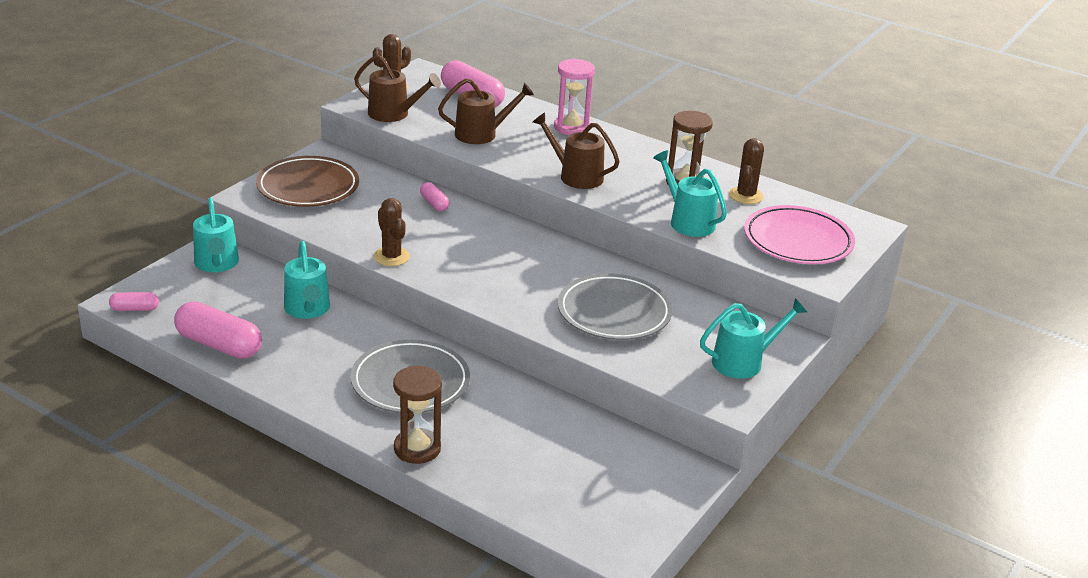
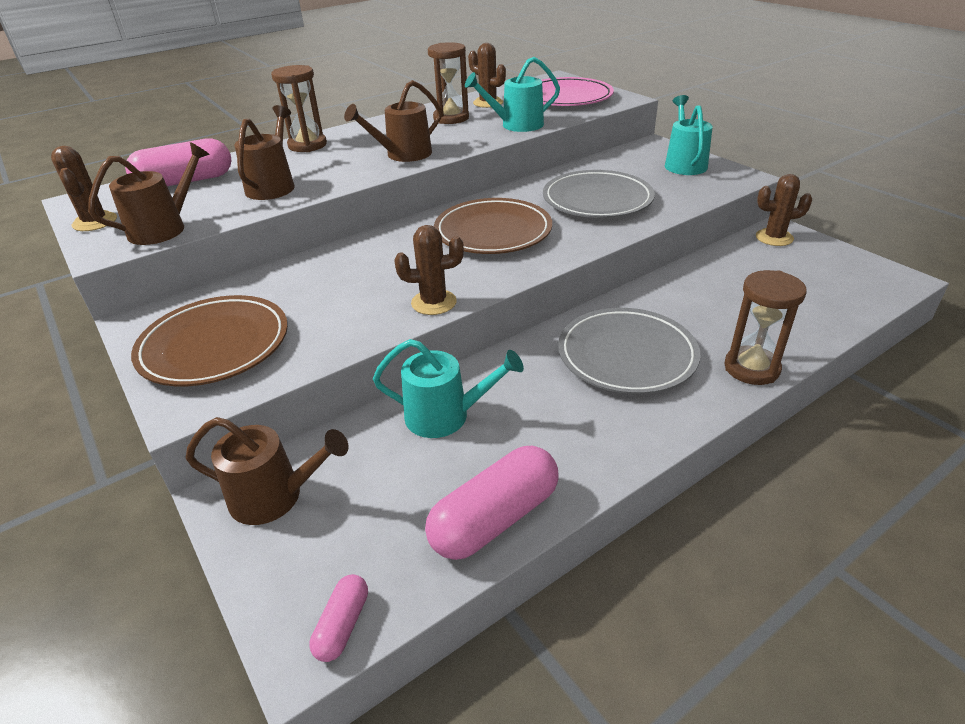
camera: 65 degrees left, 5 degrees up
turquoise watering can [193,198,239,272] -> brown watering can [186,417,349,525]
pink capsule [420,182,449,211] -> none
pink hourglass [554,58,595,135] -> brown hourglass [271,65,327,152]
none -> brown plate [434,198,552,254]
none -> brown cactus [756,174,812,246]

